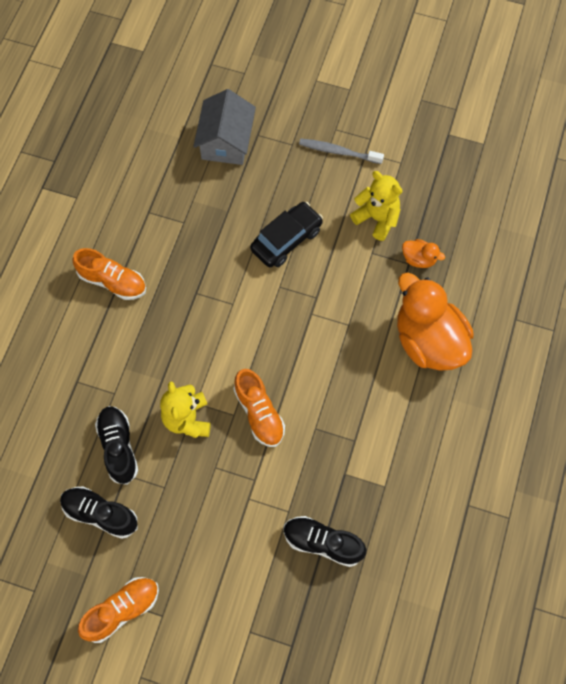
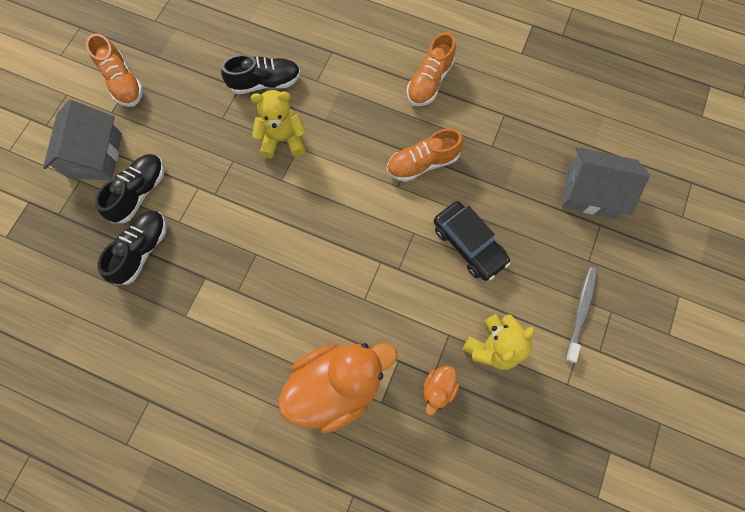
camera: 95 degrees right, 5 degrees up
black shoe [60,487,138,539] -> black shoe moved to [95,154,165,223]
orange shoe [234,369,285,447] -> orange shoe moved to [387,128,463,182]
none -> grey house [43,100,122,180]

